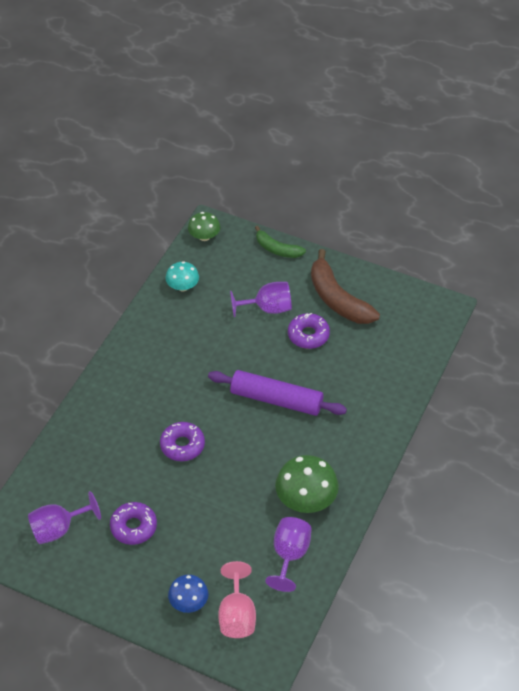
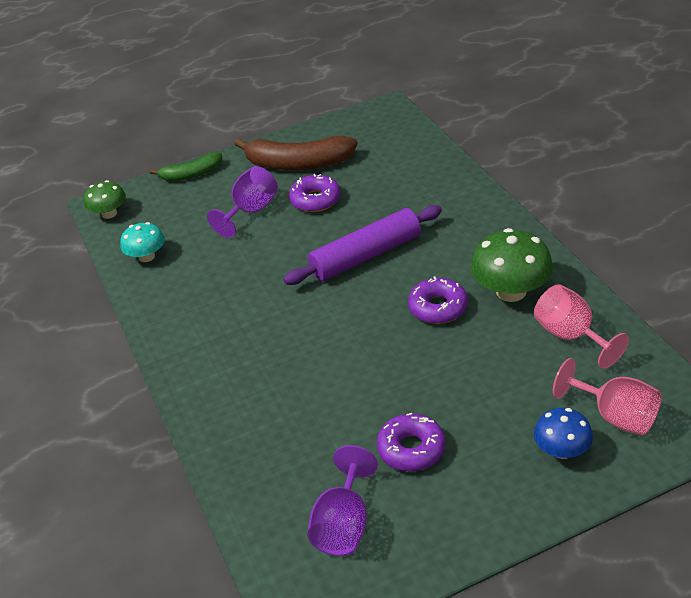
camera: 45 degrees left, 10 degrees down
purple donut [160,422,205,461] -> purple donut moved to [408,276,468,324]
purple goblet [265,517,311,592] -> pink goblet [534,284,629,369]

